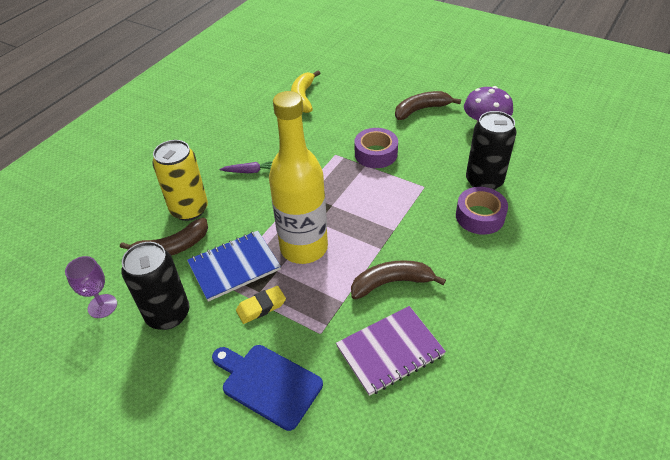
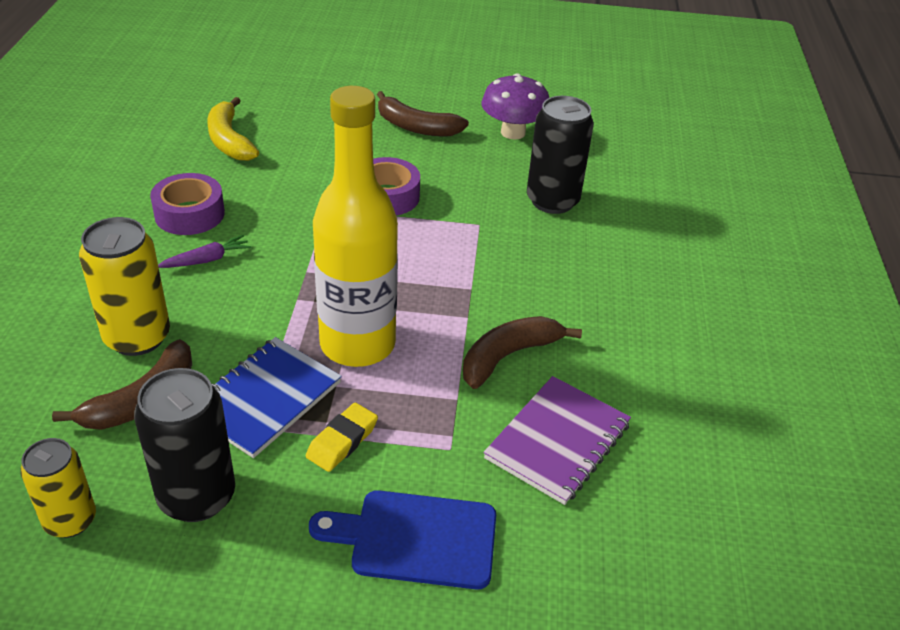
camera: 30 degrees left, 5 degrees down
purple goblet [65,256,117,318] -> yellow can [20,438,96,538]
brown banana [395,91,461,120] -> brown banana turned 105 degrees counterclockwise [377,91,469,136]
purple tape [456,187,508,235] -> purple tape moved to [150,173,225,235]

